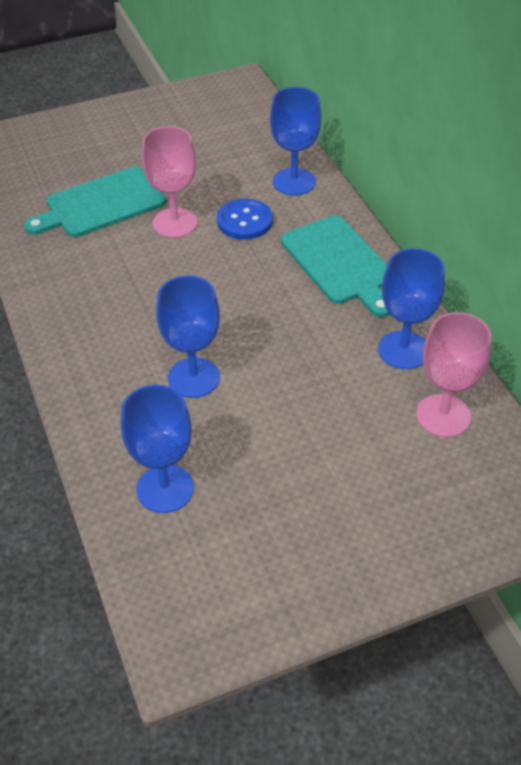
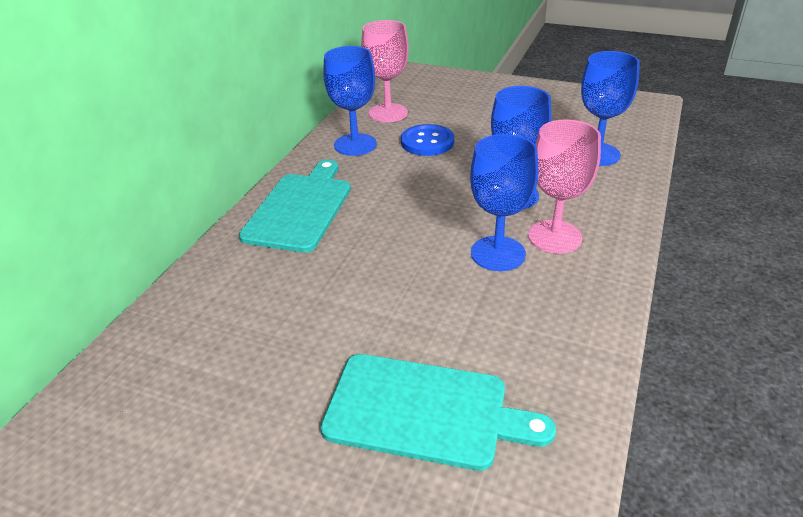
camera: 135 degrees left, 10 degrees down
pink goblet [142,126,197,238] -> pink goblet moved to [528,120,601,254]
blue button [217,198,273,240] -> blue button moved to [401,124,454,156]
blue goblet [270,87,321,195] -> blue goblet moved to [470,134,538,271]

